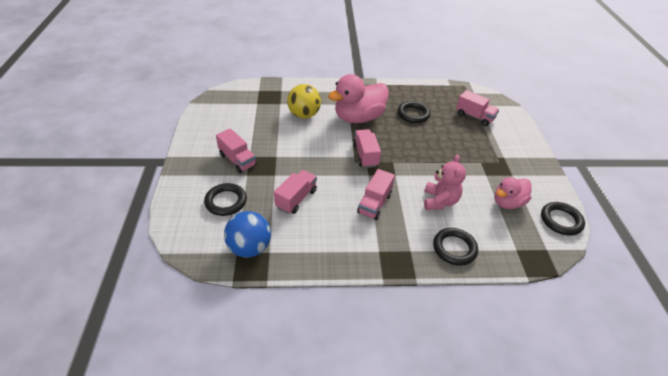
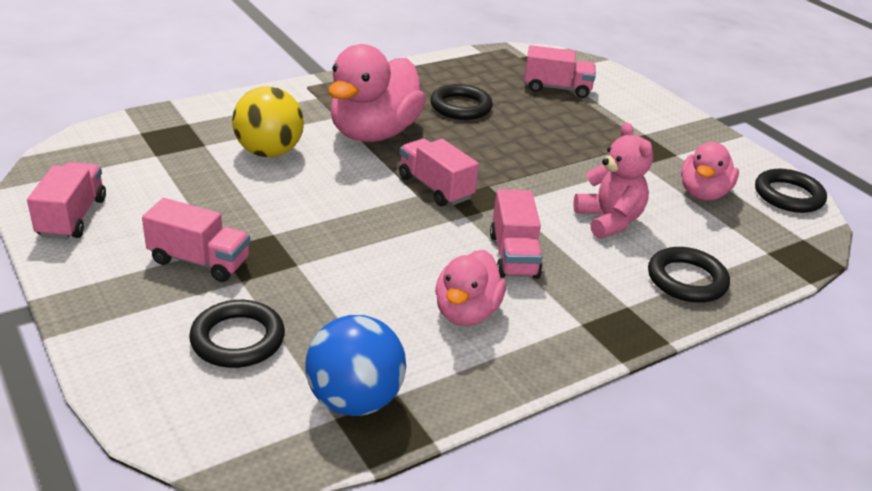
camera: 30 degrees left, 10 degrees down
pink truck [274,170,317,214] -> pink truck moved to [27,162,106,239]
none -> pink duck [435,250,506,326]

